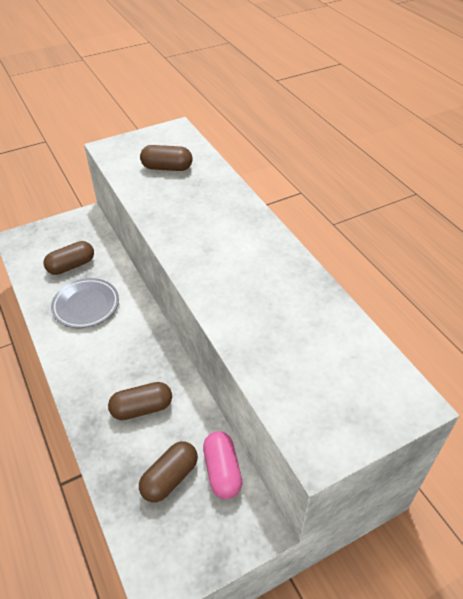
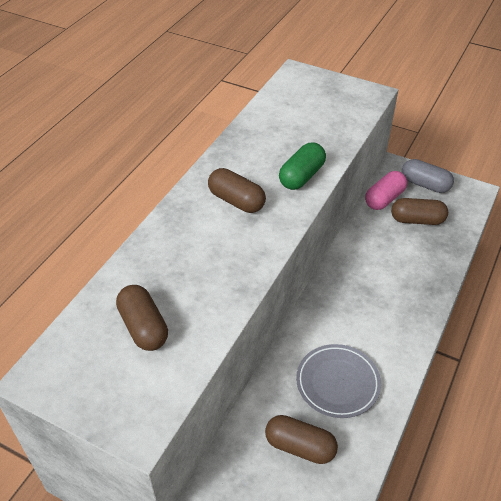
camera: 125 degrees left, 0 degrees up
brown capsule [108,382,172,420] -> brown capsule moved to [208,168,266,213]
none -> green capsule [279,142,326,190]
none -> grey capsule [402,159,454,193]

